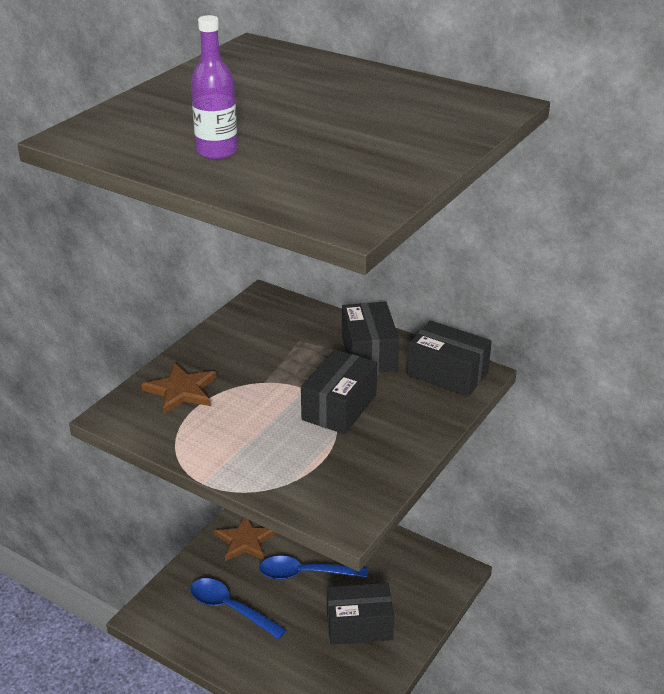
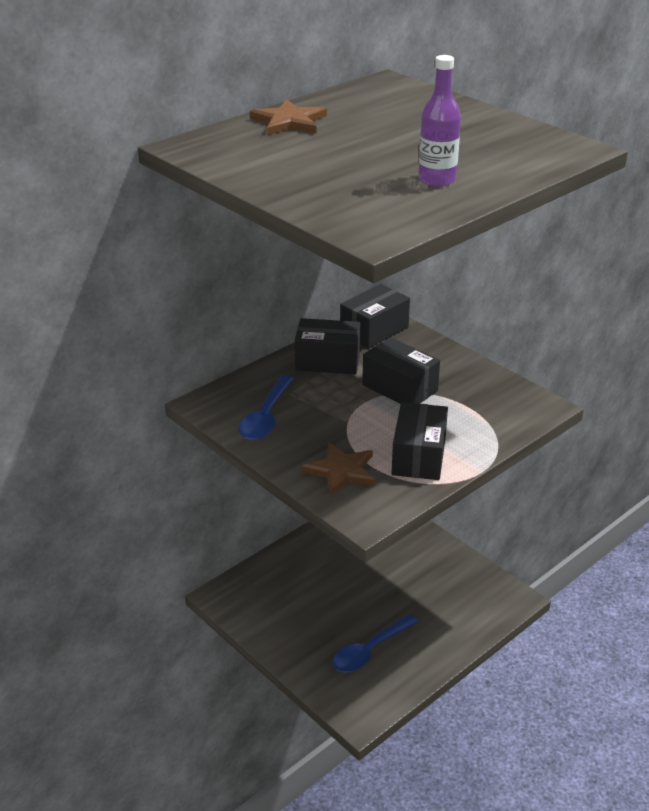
camera: 75 degrees left, 0 degrees up
brown star [214,517,276,561] -> brown star moved to [250,99,327,135]
blue spoon [259,556,367,579] -> blue spoon moved to [239,375,294,440]
black box [327,583,394,645] -> black box moved to [392,402,448,480]

